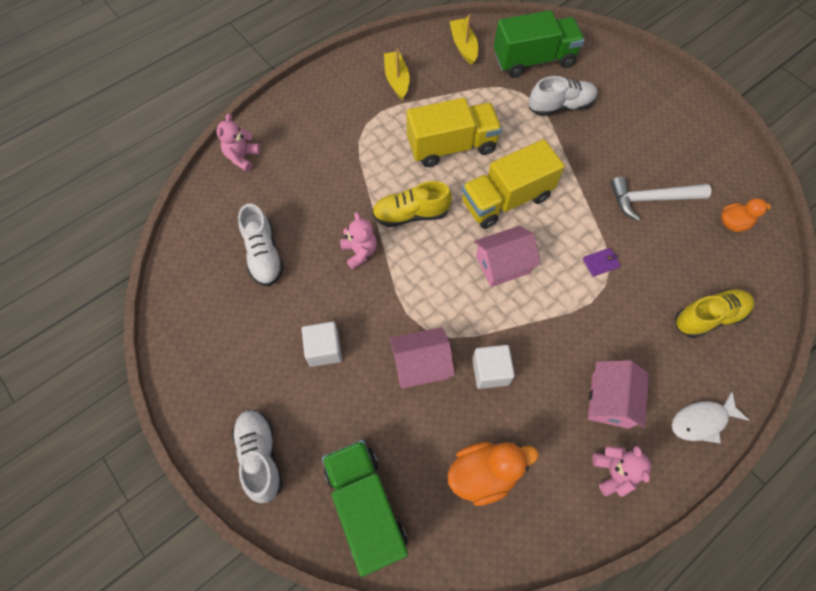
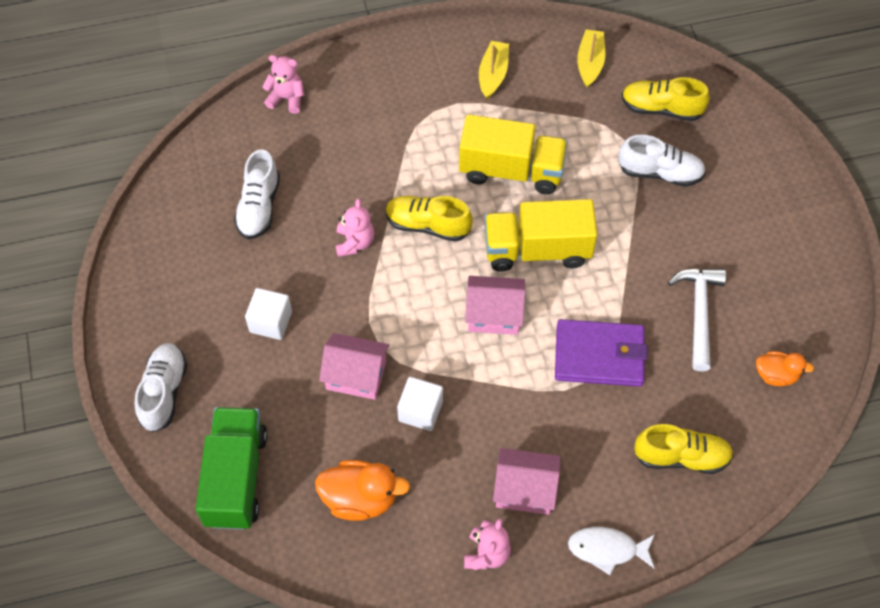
camera: 25 degrees right, 5 degrees down
pink teddy bear [217,113,260,172] -> pink teddy bear turned 60 degrees clockwise [262,55,304,114]
green truck [494,10,585,78] -> yellow shoe [622,77,710,121]
purple wallet [583,248,621,277] -> purple wallet [555,319,647,387], size x2.46
pink house [588,360,649,429] -> pink house turned 60 degrees clockwise [493,448,560,515]
white hammer [611,177,711,221] -> white hammer turned 75 degrees clockwise [668,268,726,371]

